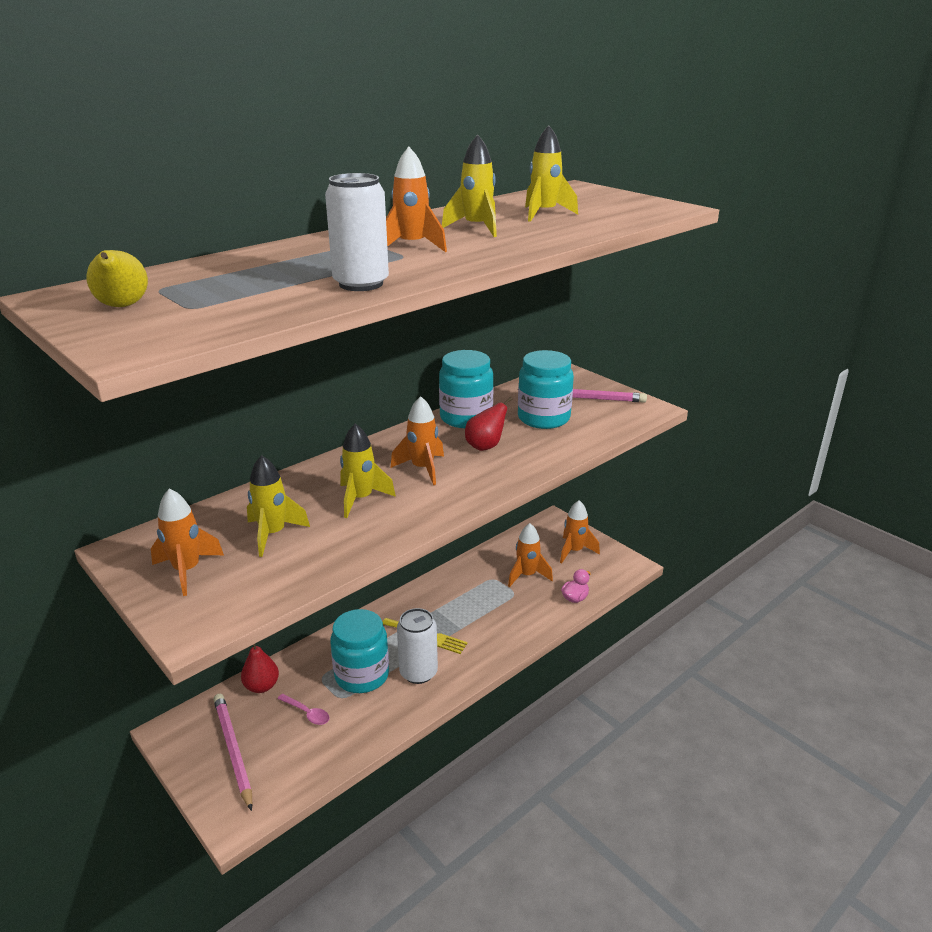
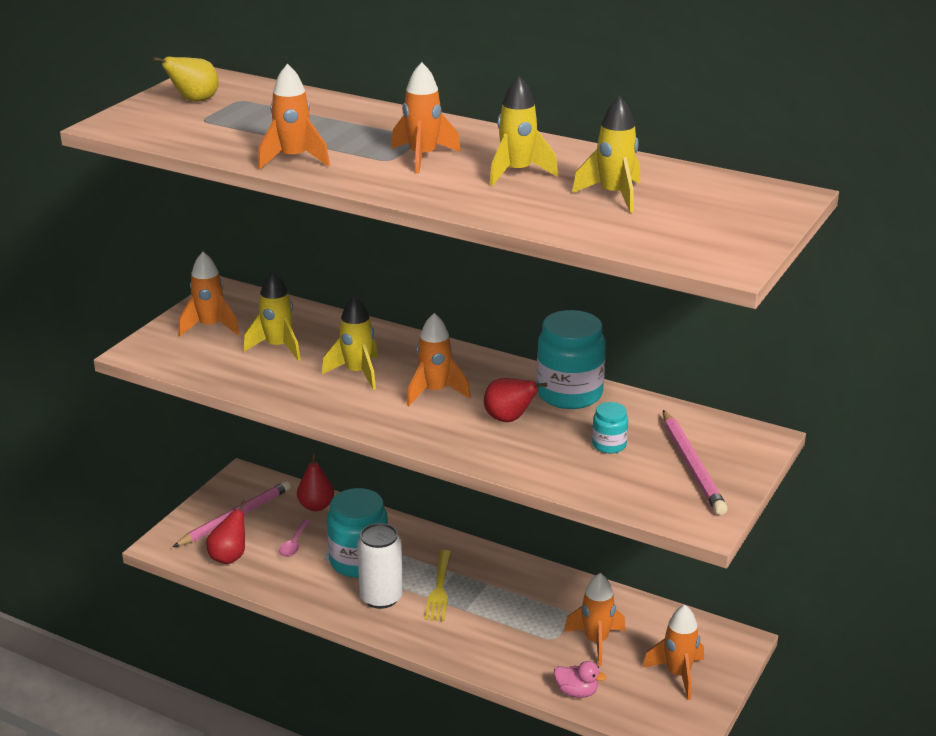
camera: 70 degrees right, 0 degrees up
white can [325,173,389,291] -> orange rocket [258,64,330,170]
turquoise jar [518,350,574,429] -> turquoise jar [592,402,628,453], size x0.49
none -> red pear [206,500,246,564]

